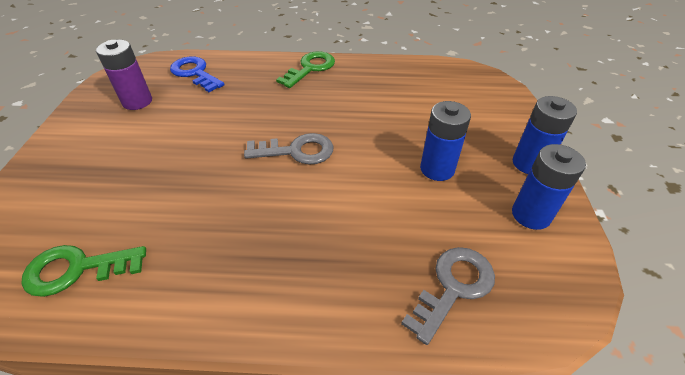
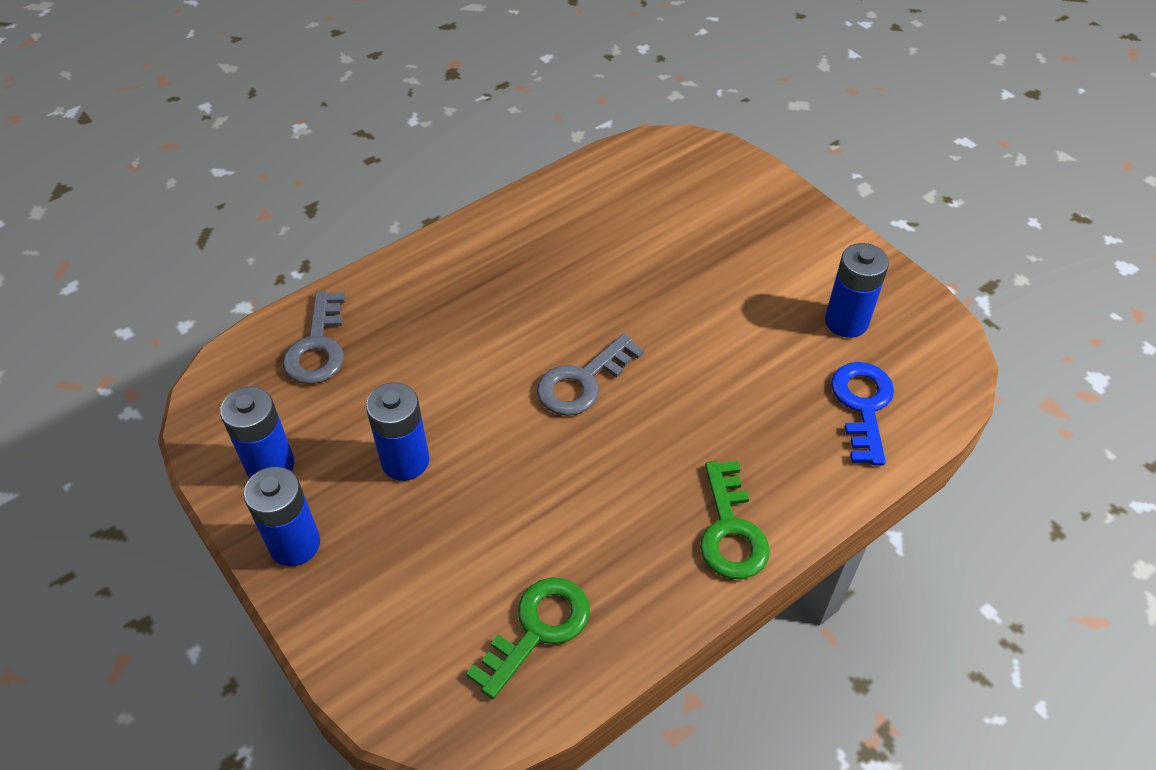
camera: 140 degrees right, 5 degrees up
green key [21,245,146,297] -> green key moved to [466,577,590,699]
purple battery [96,40,152,110] -> blue battery [825,243,889,338]
blue key [170,57,225,92] -> blue key turned 90 degrees counterclockwise [831,362,894,465]

